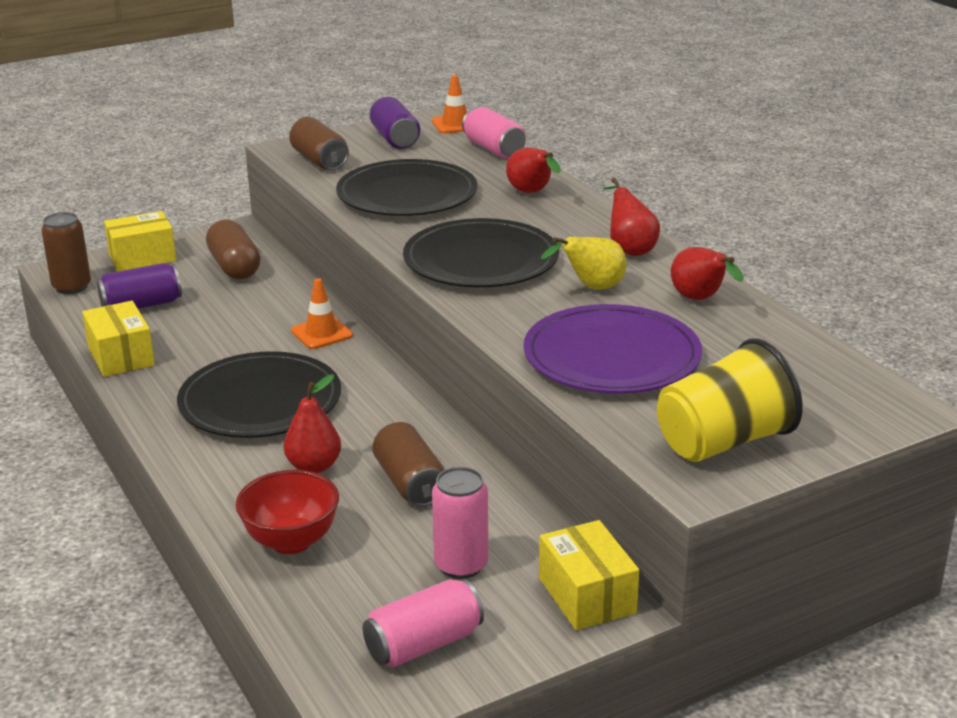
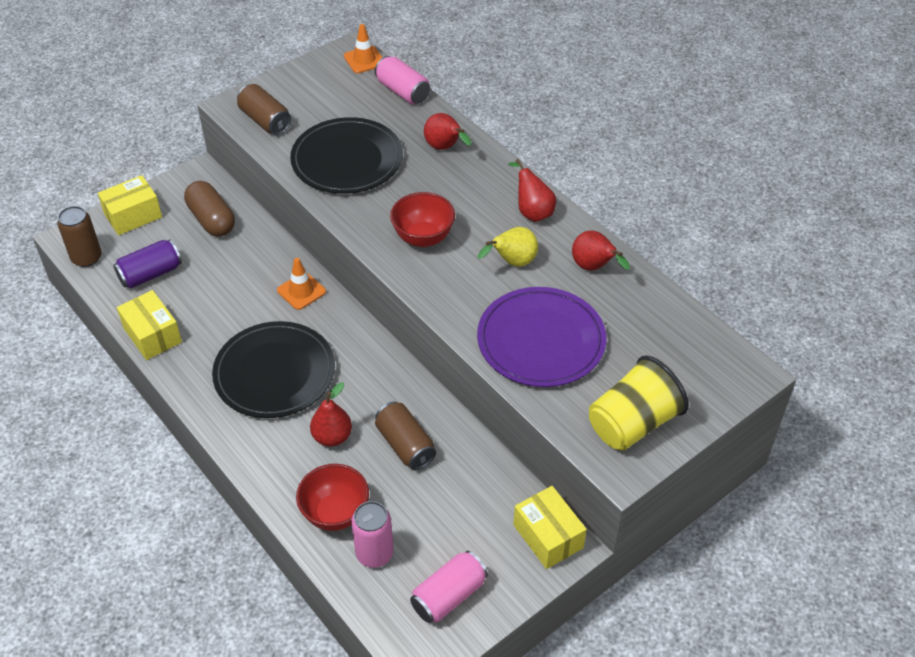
camera: 10 degrees left, 20 degrees up
purple can [370,97,420,149] -> none
black plate [403,218,559,287] -> red bowl [390,192,455,247]
pink can [432,467,488,579] -> pink can moved to [351,501,394,568]

